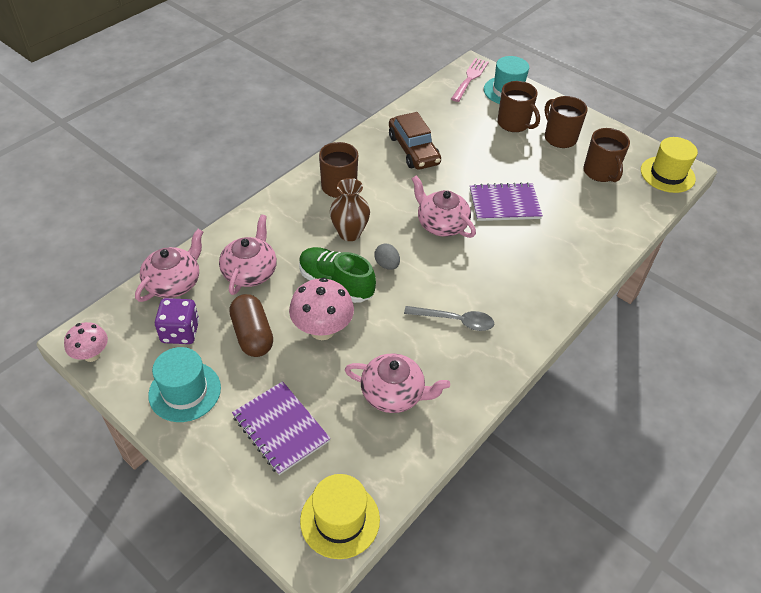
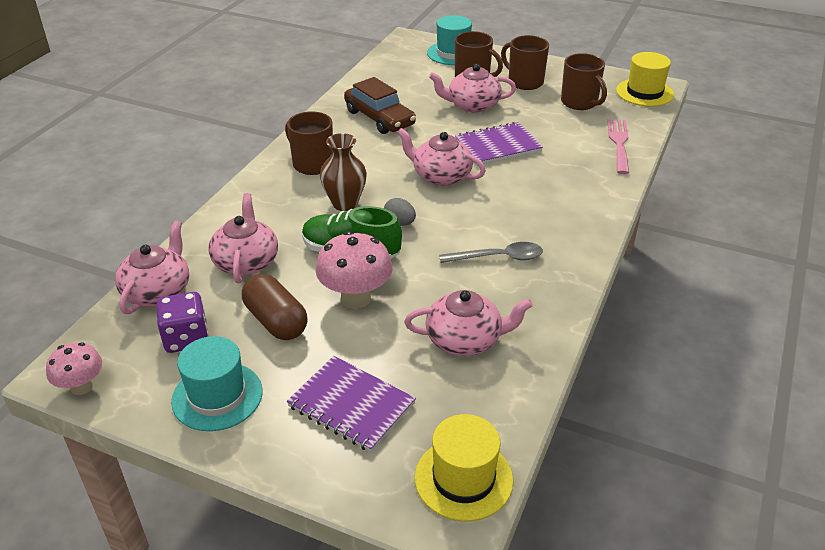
camera: 15 degrees left, 10 degrees down
pink fork [451,58,489,102] -> pink fork moved to [607,119,629,174]
none -> pink teapot [429,64,516,113]

